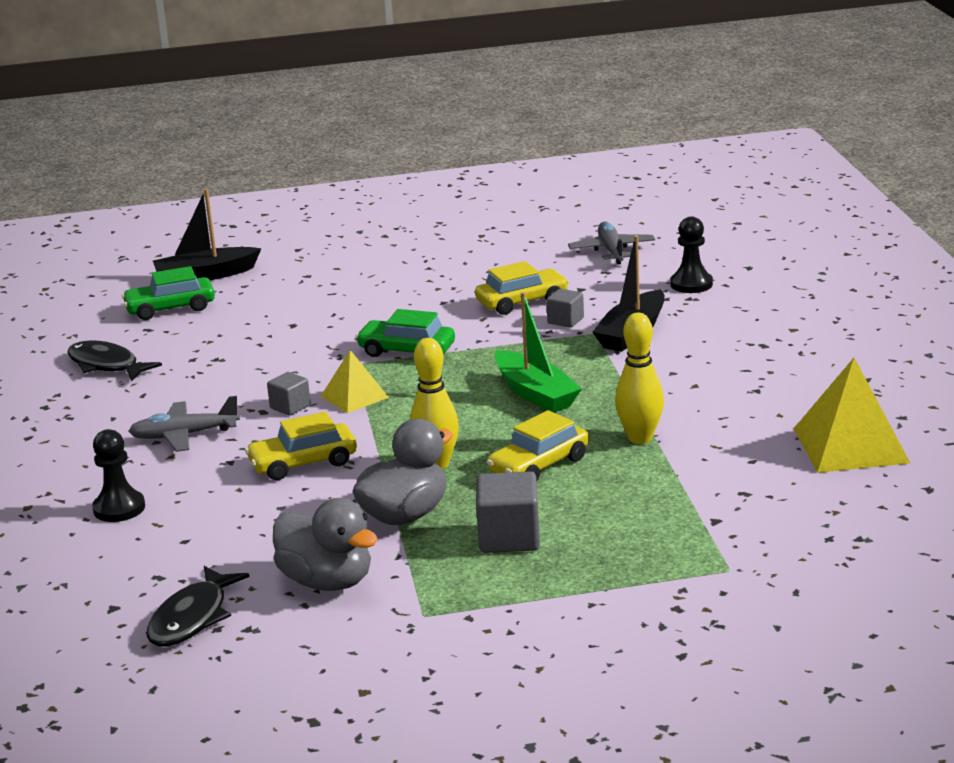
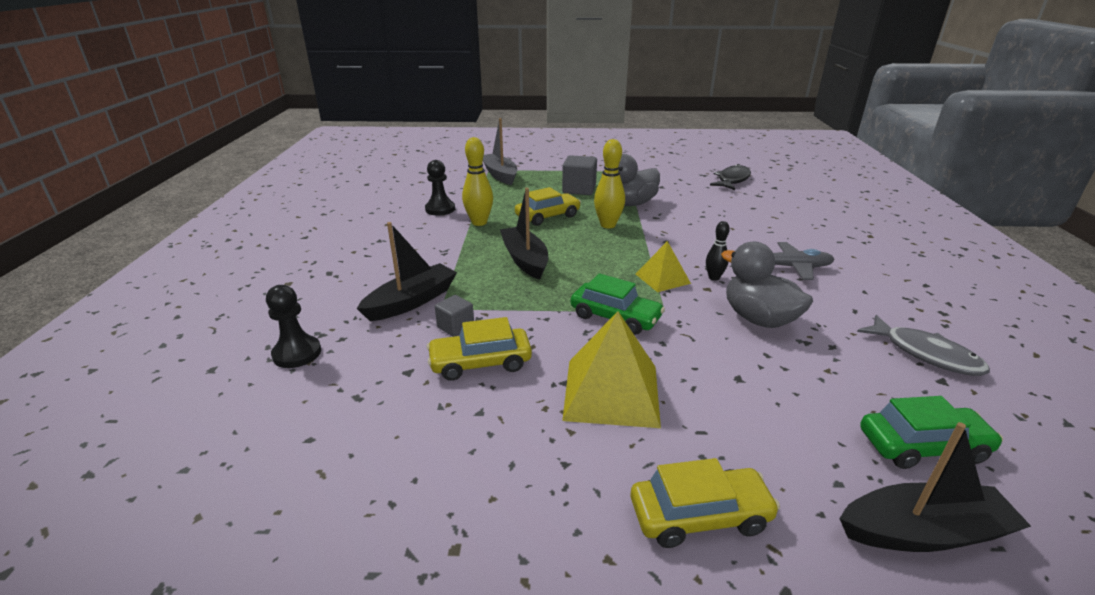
camera: 170 degrees left, 5 degrees up
black fish [67,340,162,382] -> grey fish [857,315,990,376]
black pawn [92,429,145,522] -> black pawn moved to [425,160,455,215]
yellow car [245,412,357,480] -> yellow car moved to [631,458,780,548]
grey cube [267,372,311,416] -> black bowling pin [706,221,730,281]
grey duck [273,498,378,591] -> grey duck moved to [721,242,813,328]
green boat [495,292,582,413] -> black boat [500,188,548,280]
grey plane [568,222,655,265] -> none
yellow pyramid [794,358,910,473] -> yellow pyramid moved to [562,311,661,428]
none -> grey boat [483,118,517,185]

